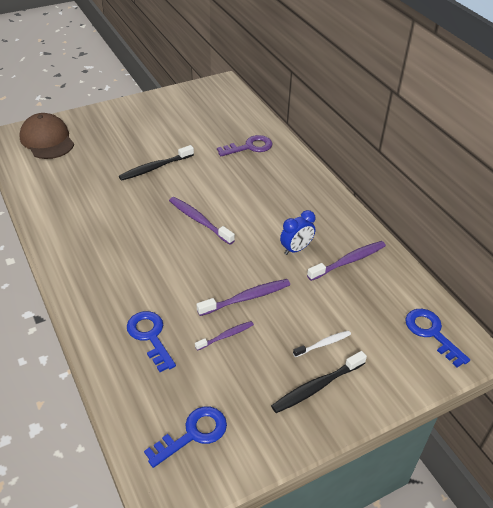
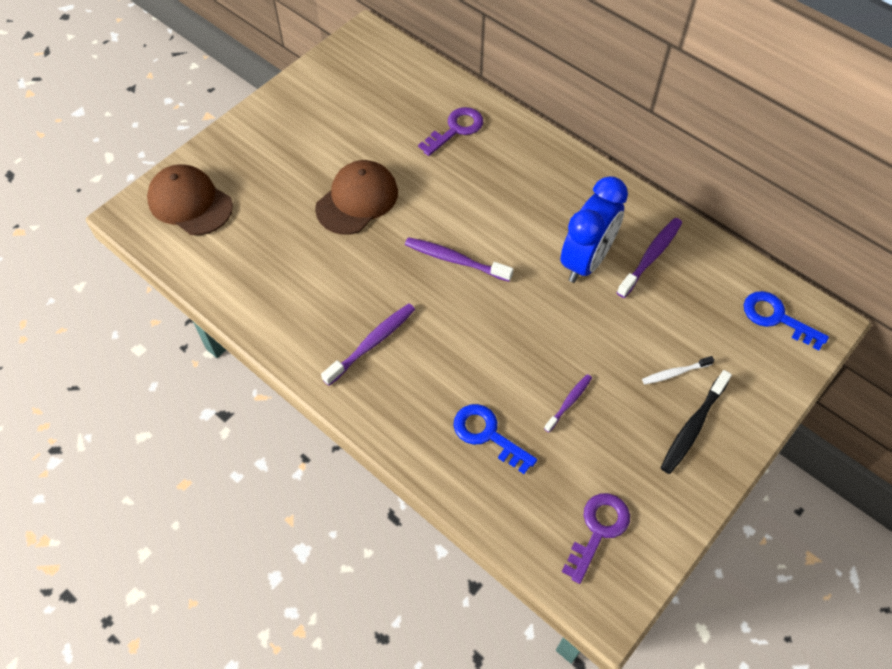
camera: 20 degrees left, 15 degrees up
black toothbrush [119,145,194,181] -> brown cap [315,160,398,235]
blue key [144,407,227,468] -> purple key [561,493,630,584]
purple toothbrush [196,279,290,316] -> purple toothbrush moved to [321,303,415,386]
blue clock [280,210,316,255] -> blue clock [560,176,628,283], size x1.79
white toothbrush [293,330,351,357] -> white toothbrush turned 150 degrees counterclockwise [642,356,714,385]

